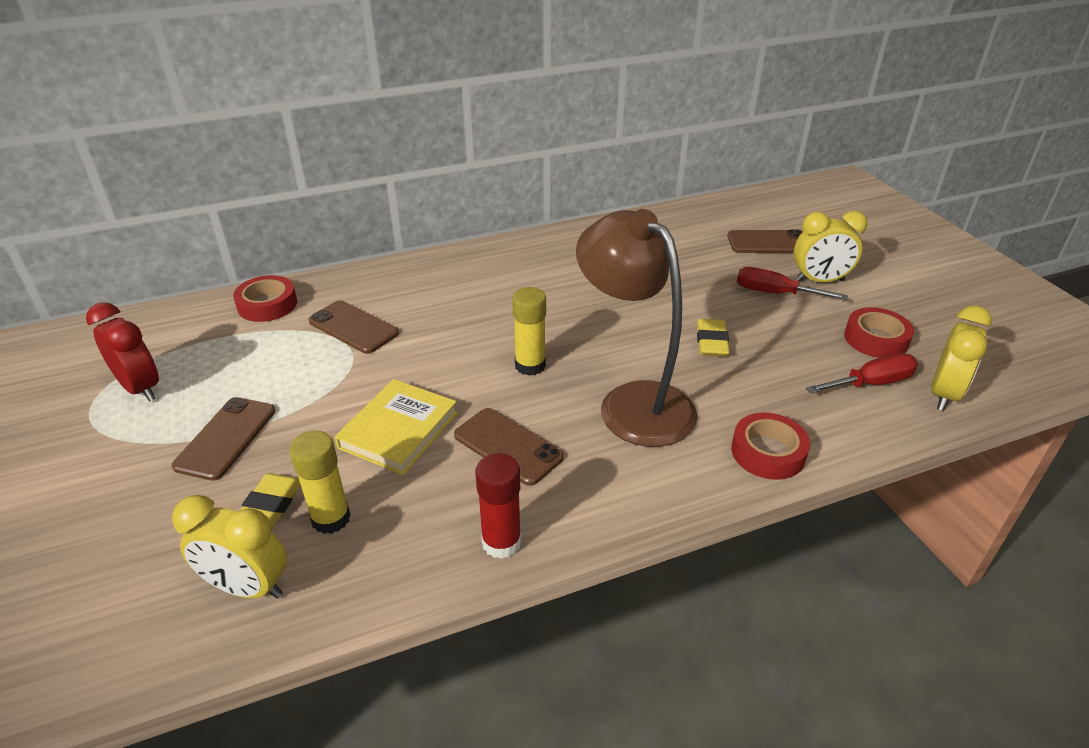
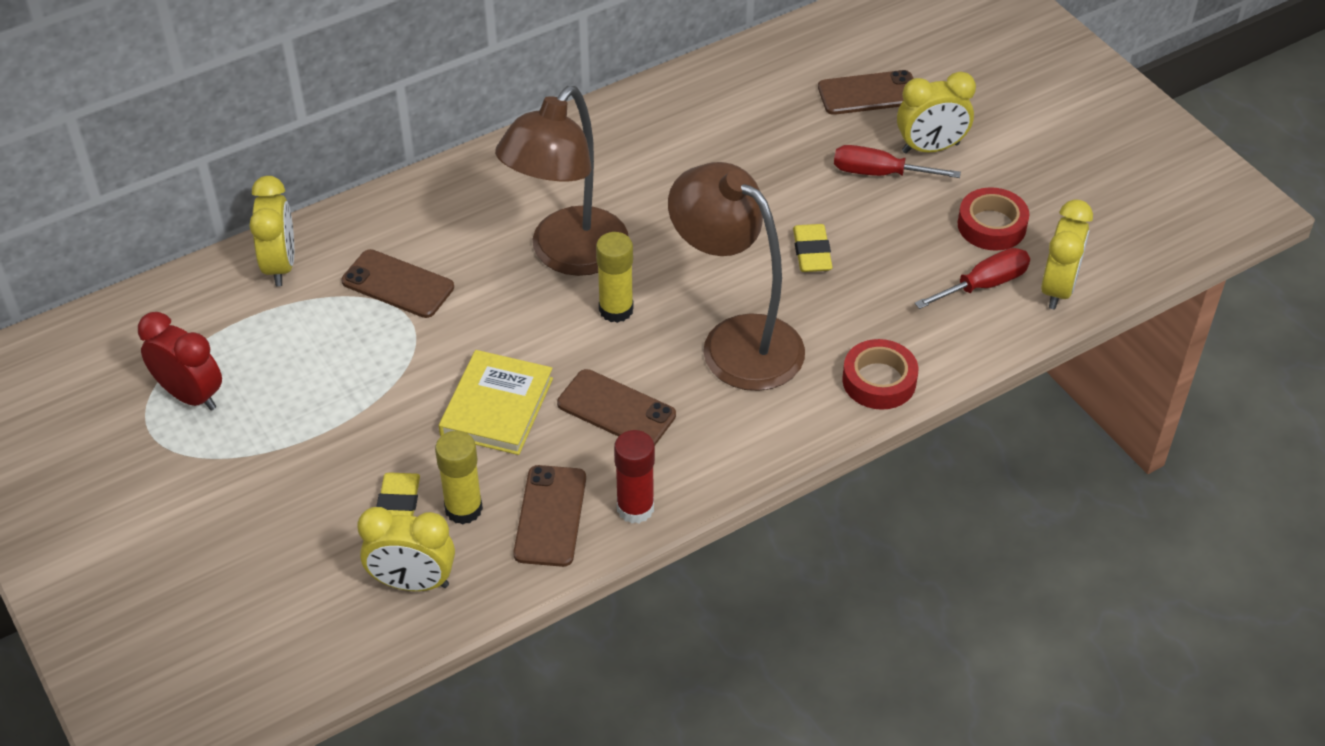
camera: 10 degrees left, 10 degrees up
brown phone [172,397,275,481] -> brown phone moved to [513,465,586,567]
red tape [233,275,297,322] -> yellow clock [249,176,294,286]
none -> brown lamp [495,86,629,276]

